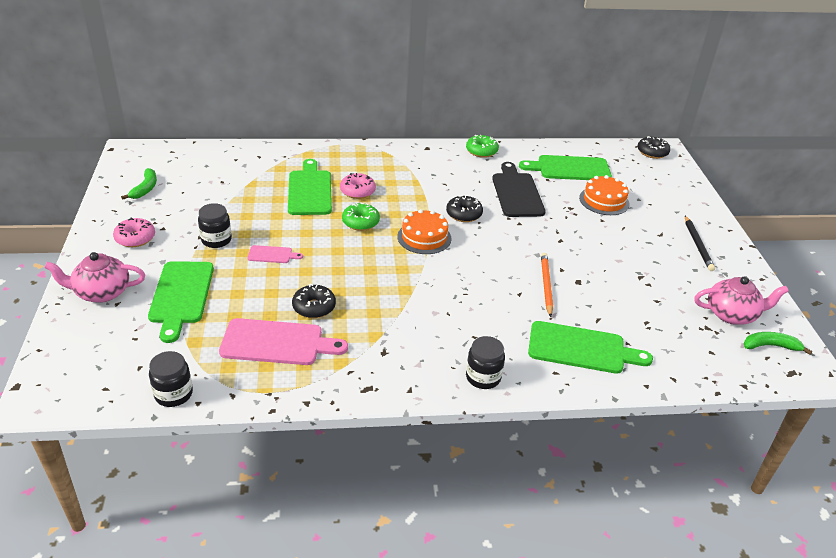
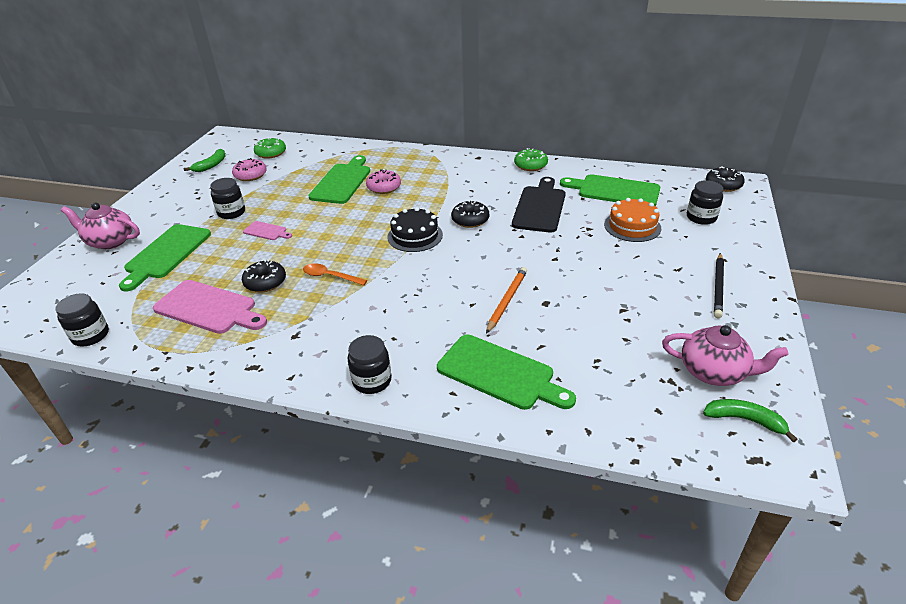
camera: 25 degrees right, 0 degrees up
pink donut [113,217,155,247] -> pink donut moved to [232,158,267,181]
green donut [342,202,380,231] -> green donut moved to [254,137,286,159]
orange cake [397,209,451,254] -> black cake [387,207,443,252]
none -> orange spoon [303,263,367,286]
none -> black jar [687,180,723,225]

